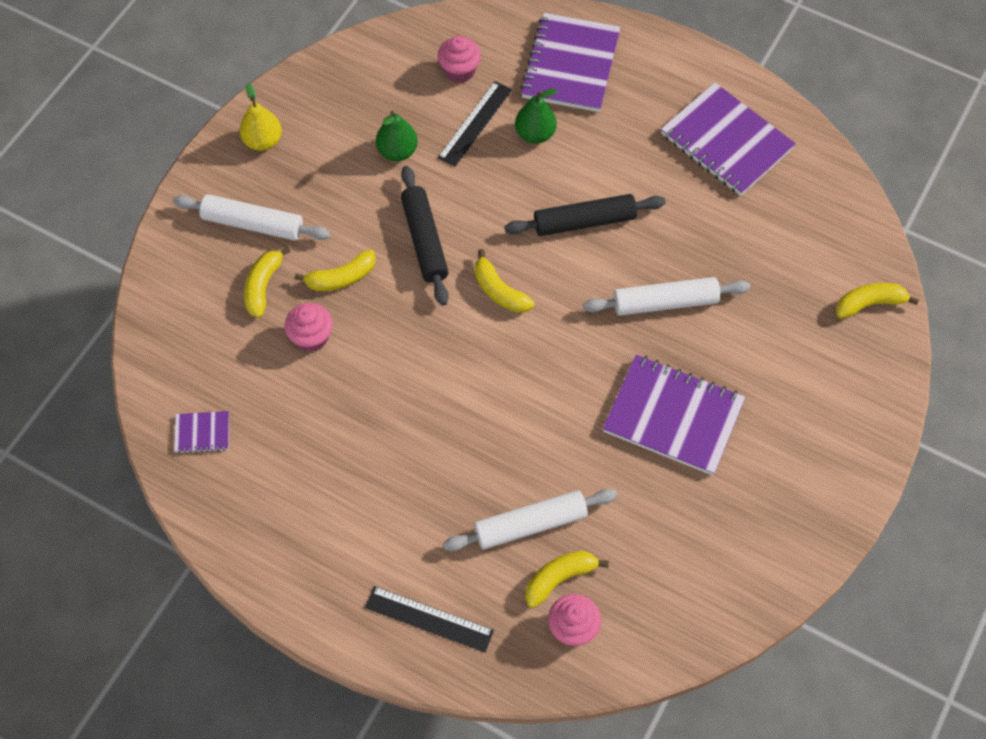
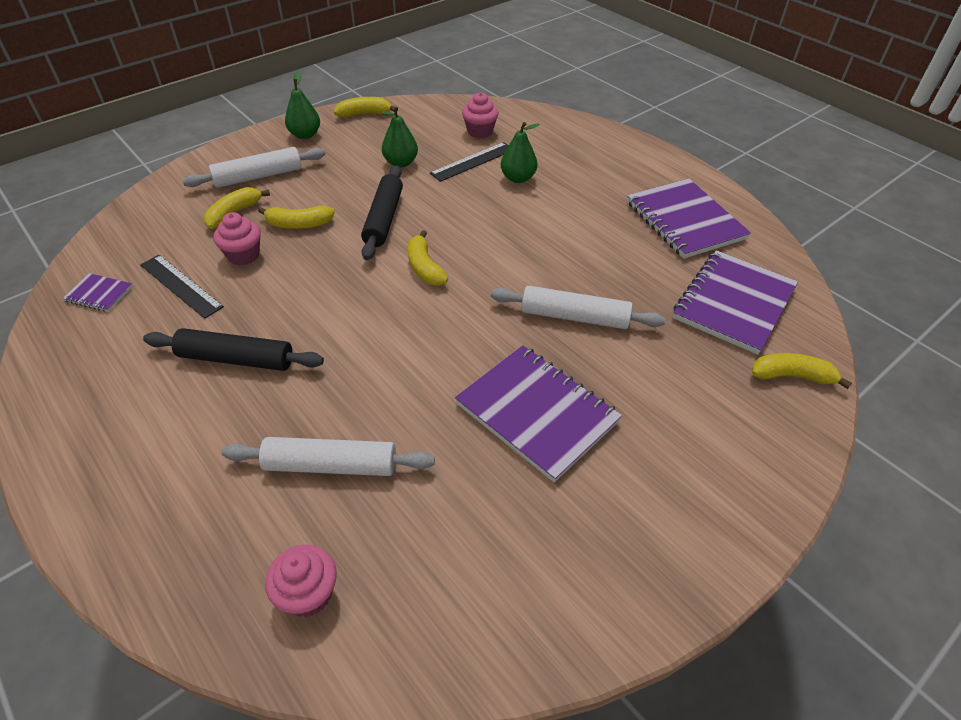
camera: 20 degrees right, 15 degrees down
white rolling pin [173,194,331,241] -> white rolling pin turned 60 degrees counterclockwise [182,147,326,188]
yellow pear [240,83,282,151] -> green pear [285,72,320,139]
black ruler [365,586,494,653] -> black ruler moved to [140,255,224,319]
black rolling pin [505,194,666,236] -> black rolling pin moved to [143,328,324,371]
purple notebook [520,13,621,112] -> purple notebook moved to [673,250,798,355]
yellow banana [525,551,609,608] -> yellow banana moved to [334,97,398,118]

